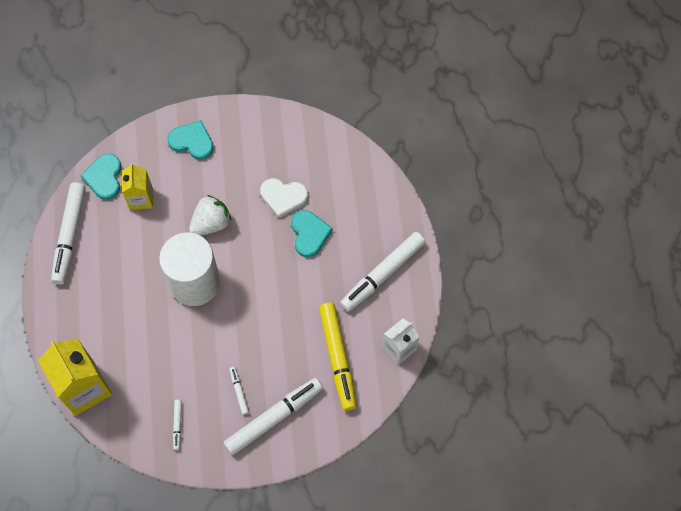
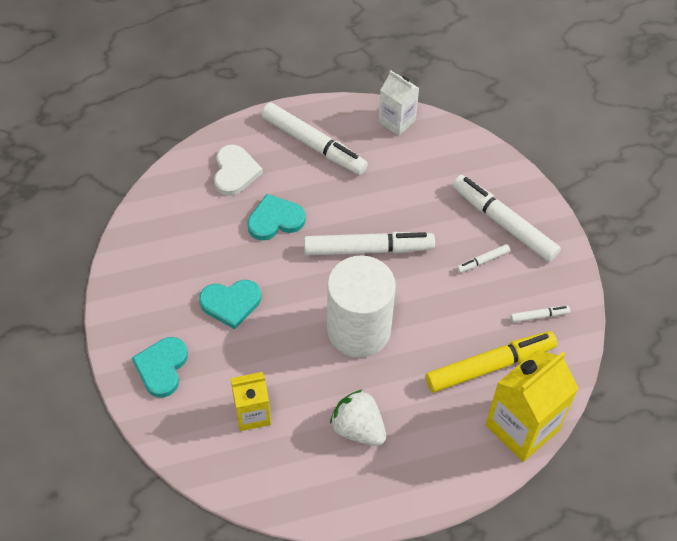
camera: 100 degrees left, 10 degrees down
white marker [51,182,86,285] -> white marker moved to [304,232,435,256]
turquoise heart [80,154,122,200] -> turquoise heart moved to [199,280,261,329]
white strawberry [189,195,231,235] -> white strawberry moved to [330,389,386,446]
white heart [260,178,308,218] -> white heart moved to [214,144,263,196]
yellow marker [319,302,357,411] -> yellow marker moved to [426,331,557,393]

